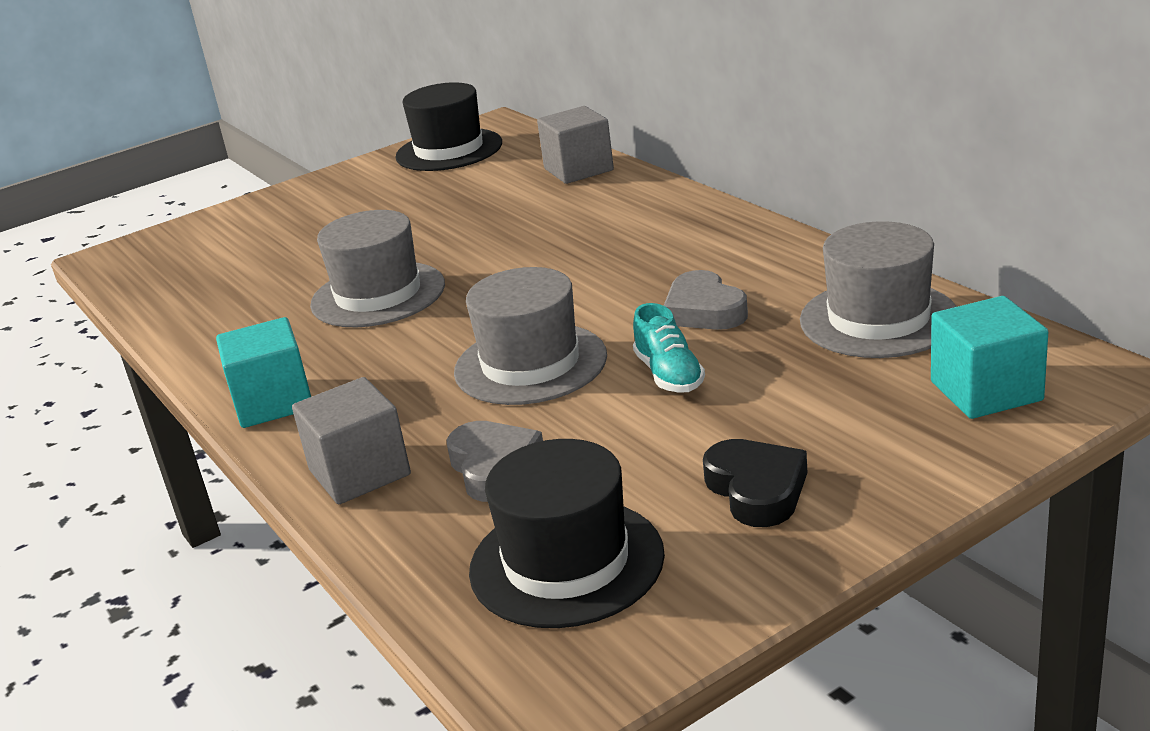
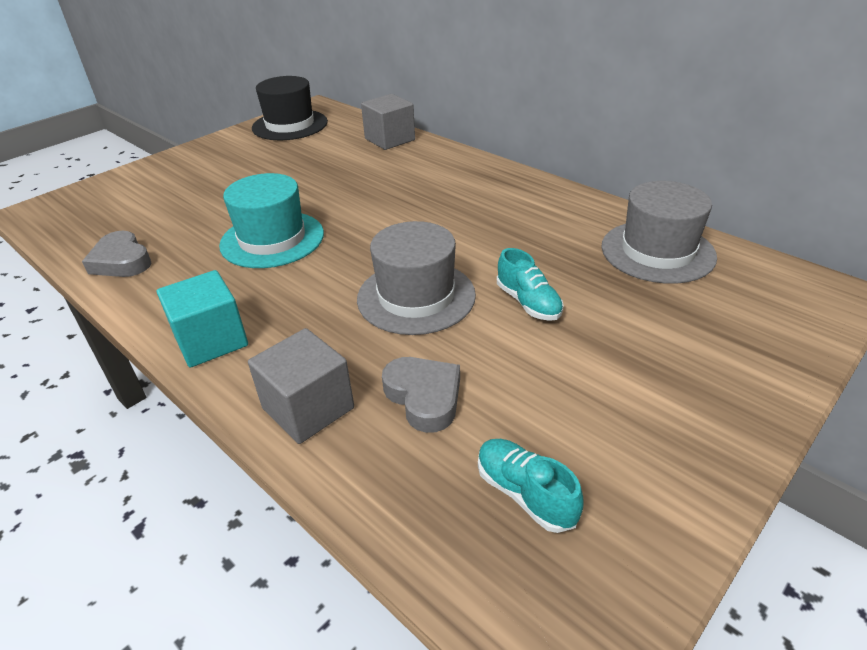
camera: 15 degrees left, 10 degrees up
grey hat [310,210,445,327] -> turquoise hat [219,173,324,268]
black hat [469,439,665,628] -> turquoise shoe [478,439,583,533]
grey heart [663,270,748,330] -> grey heart moved to [82,231,151,277]
black heart [703,439,808,527] -> none
turquoise cube [931,296,1048,419] -> none

